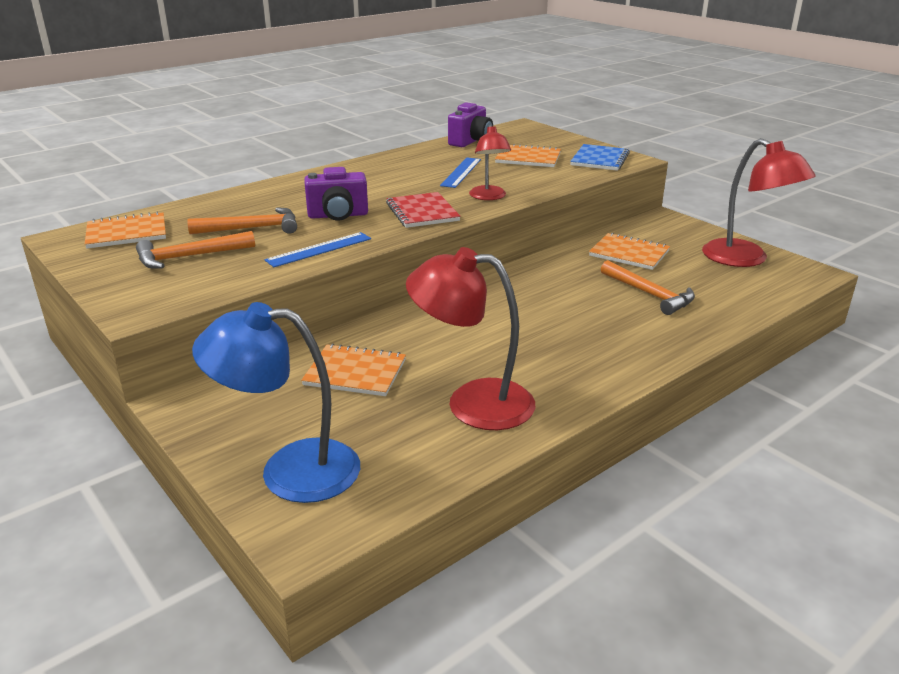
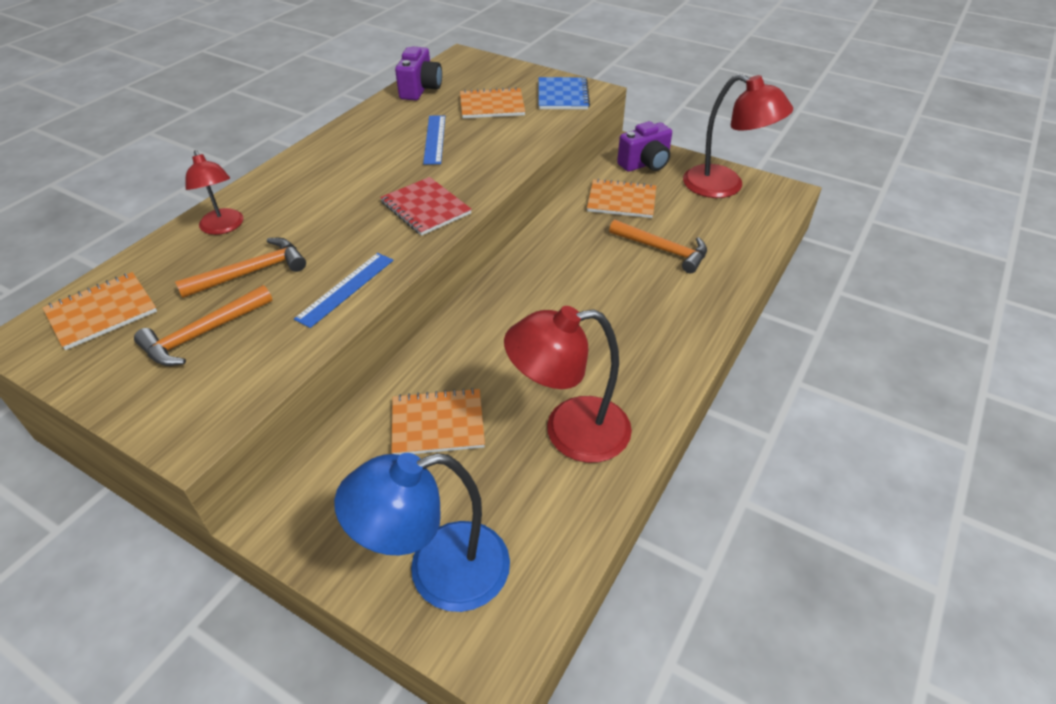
camera: 20 degrees left, 15 degrees up
purple camera [304,167,368,221] -> purple camera moved to [617,121,672,172]
red lamp [469,125,511,200] -> red lamp moved to [186,150,243,235]

